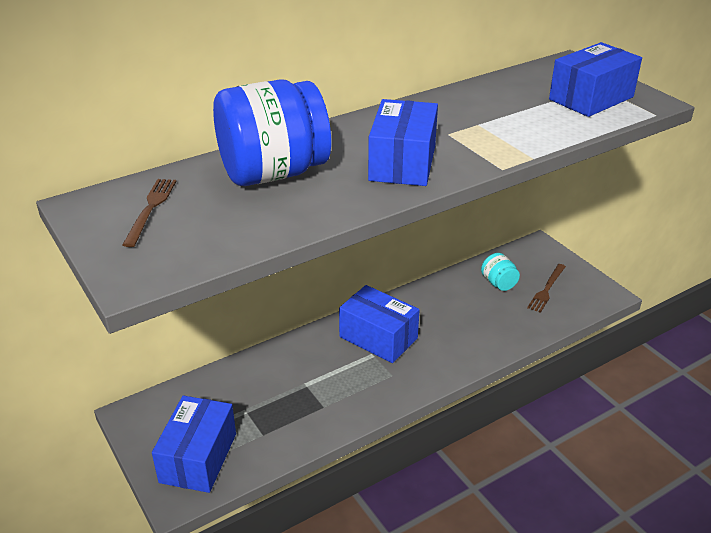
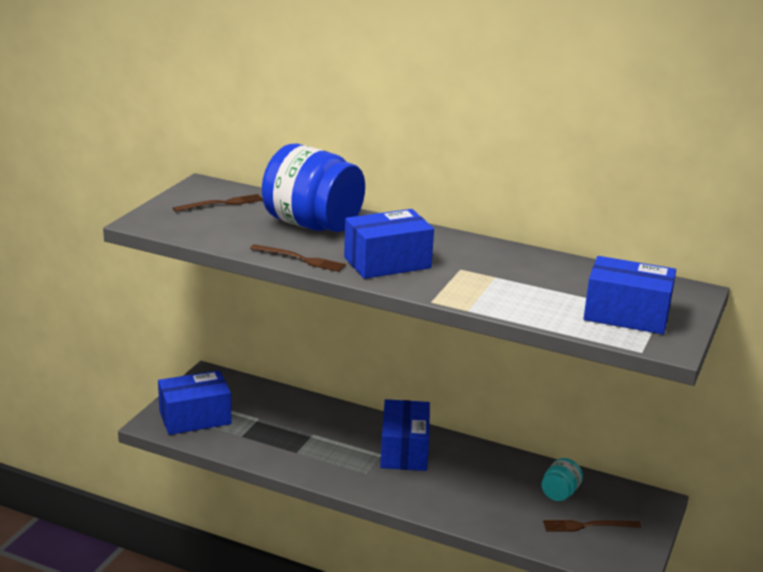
camera: 55 degrees right, 10 degrees down
none -> brown fork [250,244,346,272]

